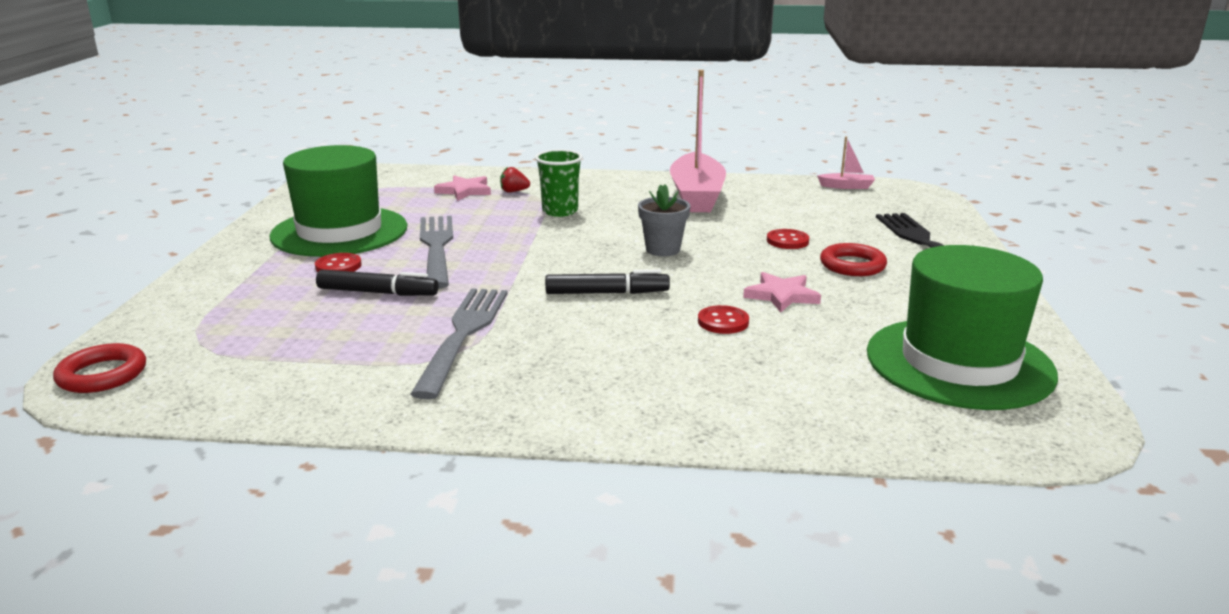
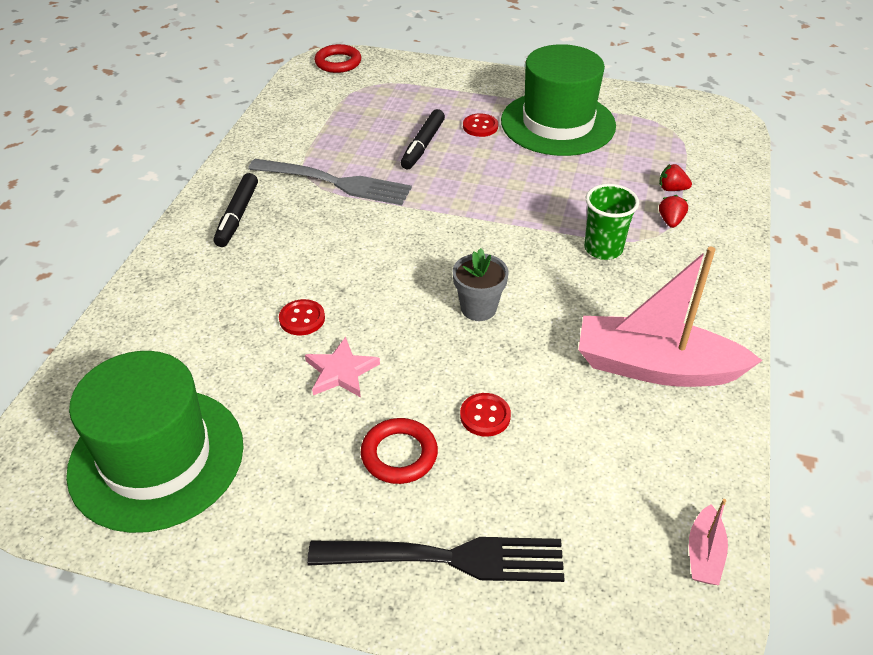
camera: 100 degrees right, 20 degrees up
grey fork [420,216,453,289] -> none
pink star [434,175,491,201] -> red strawberry [659,164,692,191]
black marker [545,270,670,294] -> black marker moved to [214,173,258,247]

